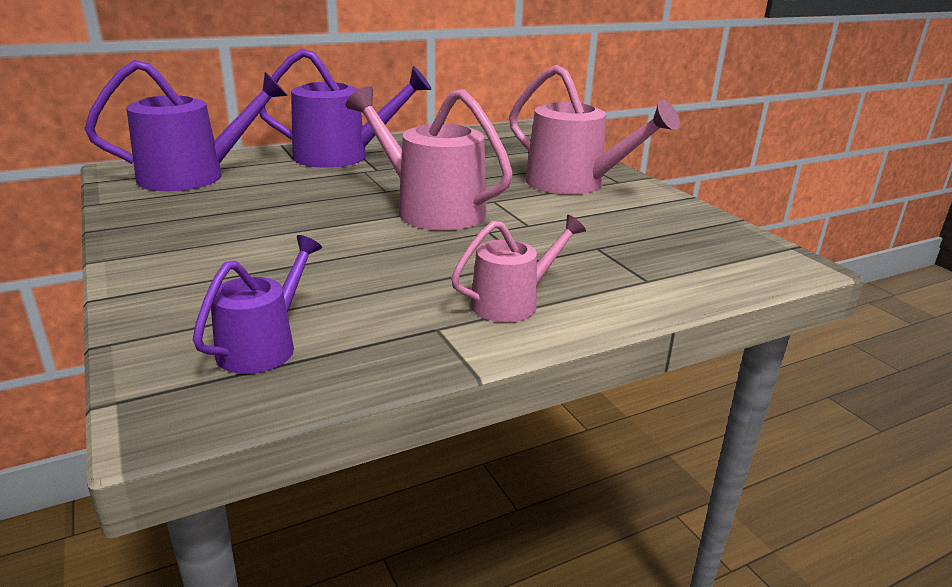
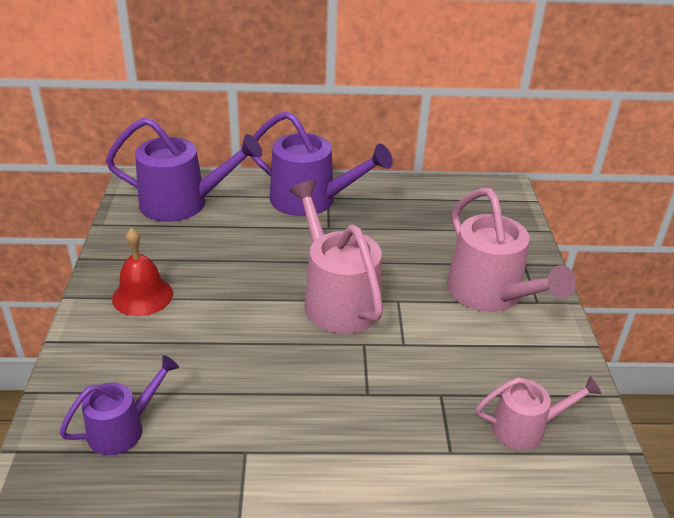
camera: 25 degrees right, 10 degrees up
pink watering can [451,215,586,322] -> pink watering can moved to [476,376,602,450]
none -> red bell [112,228,173,316]

